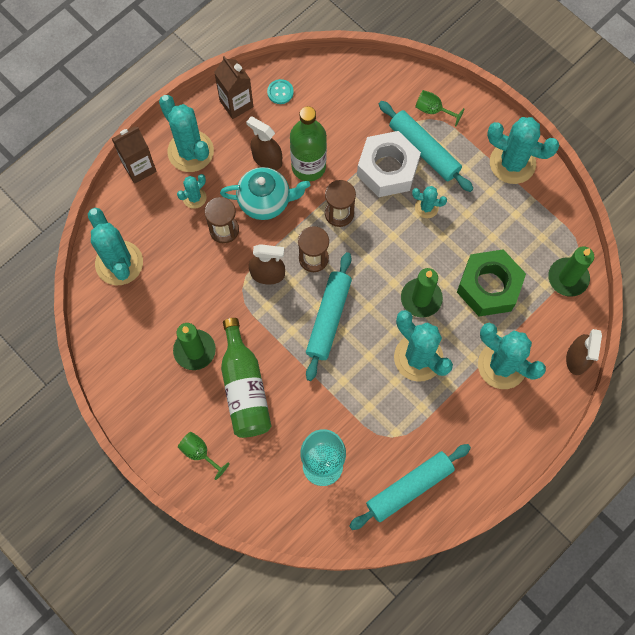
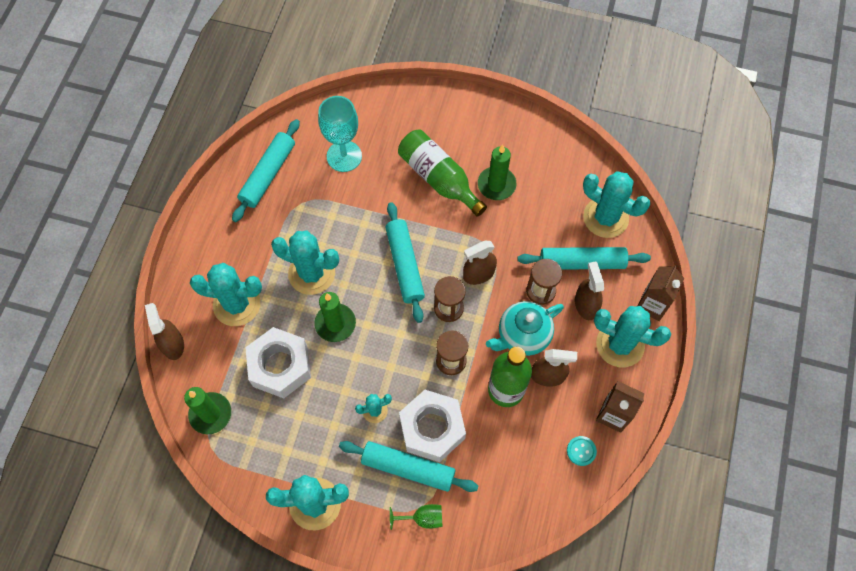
camera: 150 degrees right, 5 degrees down
turquoise cactus [177,174,207,209] -> brown spray bottle [575,262,604,320]
green goblet [178,432,230,480] -> none
green nut [457,249,526,317] -> white nut [245,327,311,398]
none -> turquoise rolling pin [517,247,651,270]

